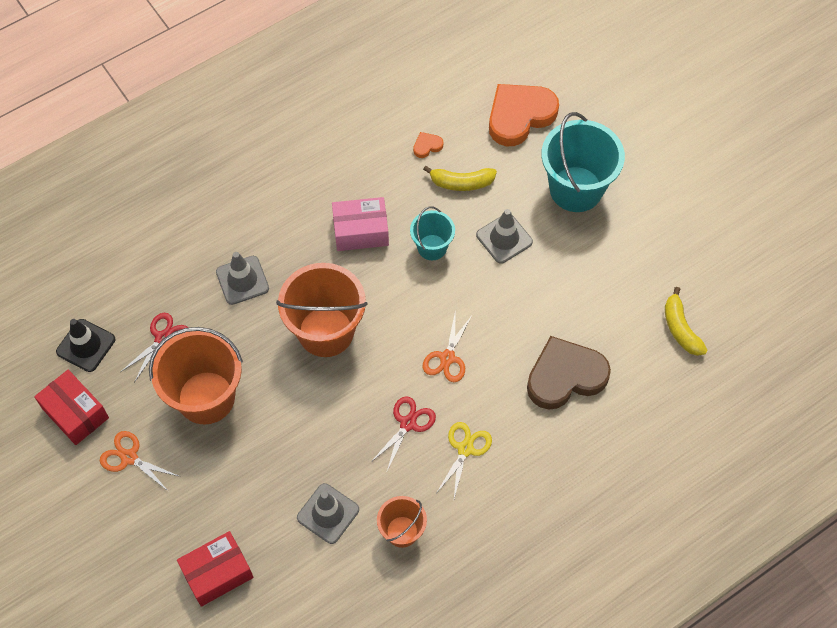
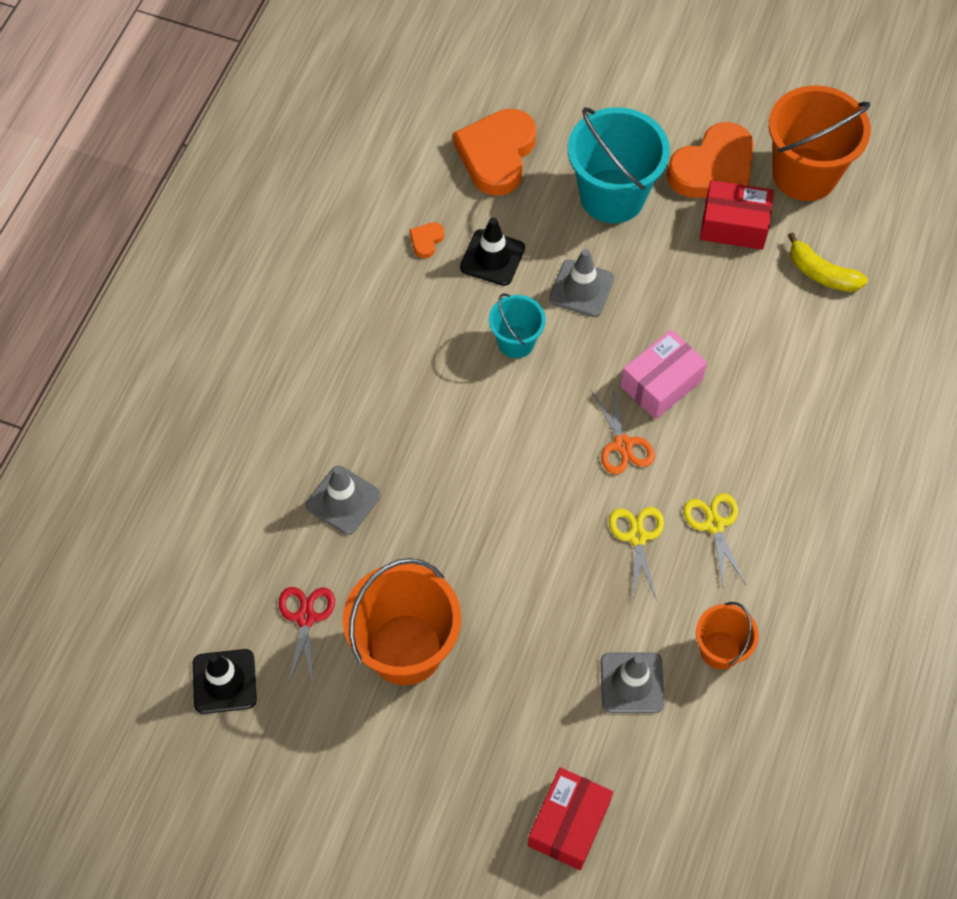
camera: 35 degrees left, 0 degrees up
red box [34,370,109,445] -> red box moved to [700,180,774,250]
orange scissors [100,431,178,492] -> none
orange bucket [276,263,368,357] -> orange bucket moved to [769,85,871,201]
pink box [332,197,389,251] -> pink box moved to [621,330,707,419]
red scissors [370,396,436,473] -> yellow scissors [609,507,664,600]
yellow banana [423,166,497,191] -> black traffic cone [460,218,525,286]
brown heart [527,336,611,410] -> none
none -> orange heart [667,122,754,198]

